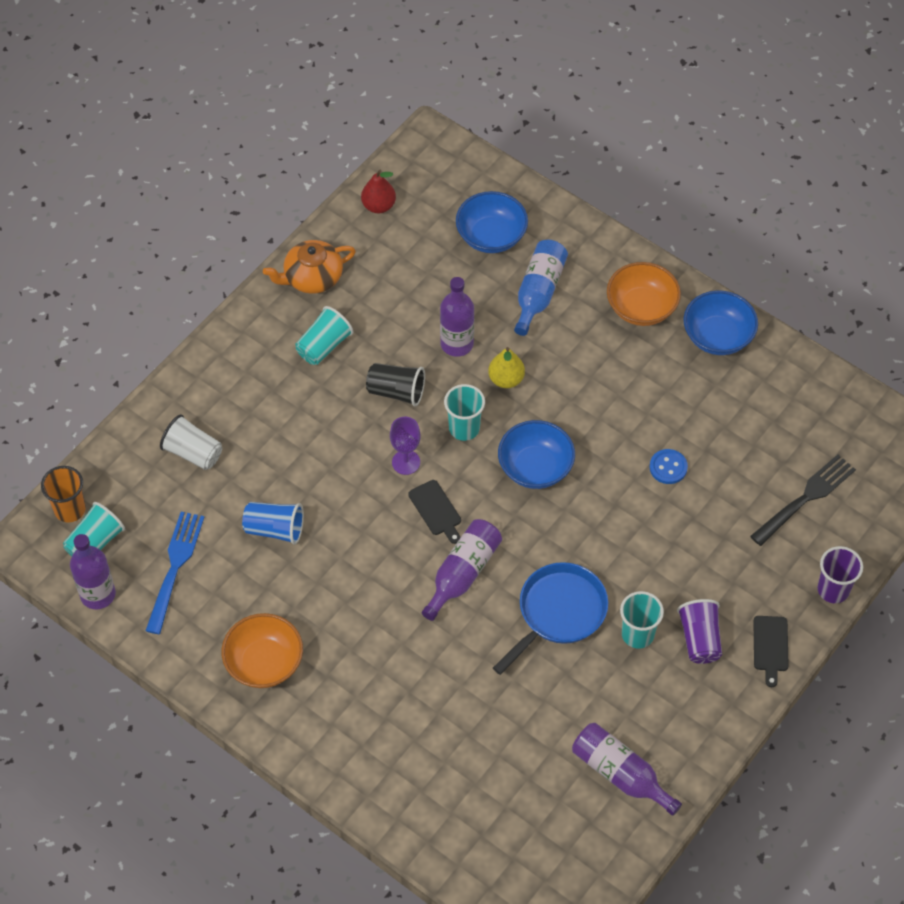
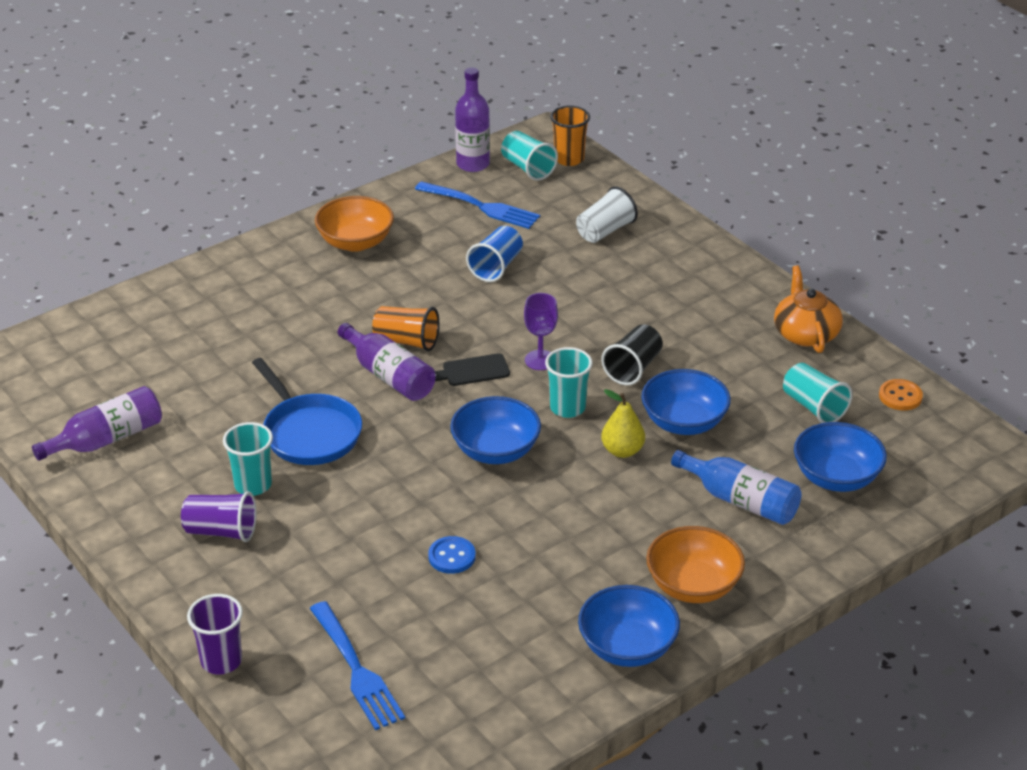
camera: 105 degrees right, 20 degrees down
turquoise cup [295,306,353,365] -> turquoise cup moved to [783,363,853,423]
red pear [361,170,396,213] -> orange button [879,379,923,411]
purple bottle [440,277,474,357] -> blue bowl [641,369,731,435]
black fork [750,454,856,546] -> blue fork [309,601,405,730]
black cutting board [754,616,789,687] -> none
none -> orange cup [372,306,439,352]

